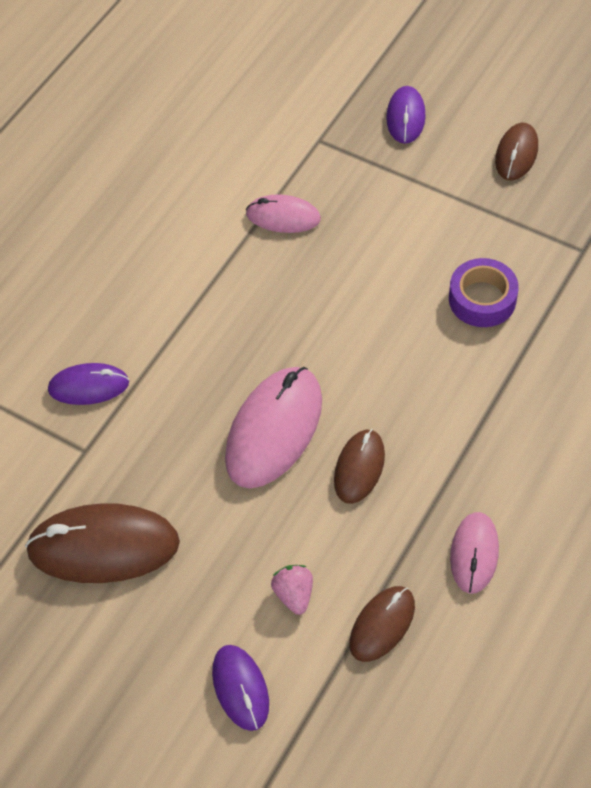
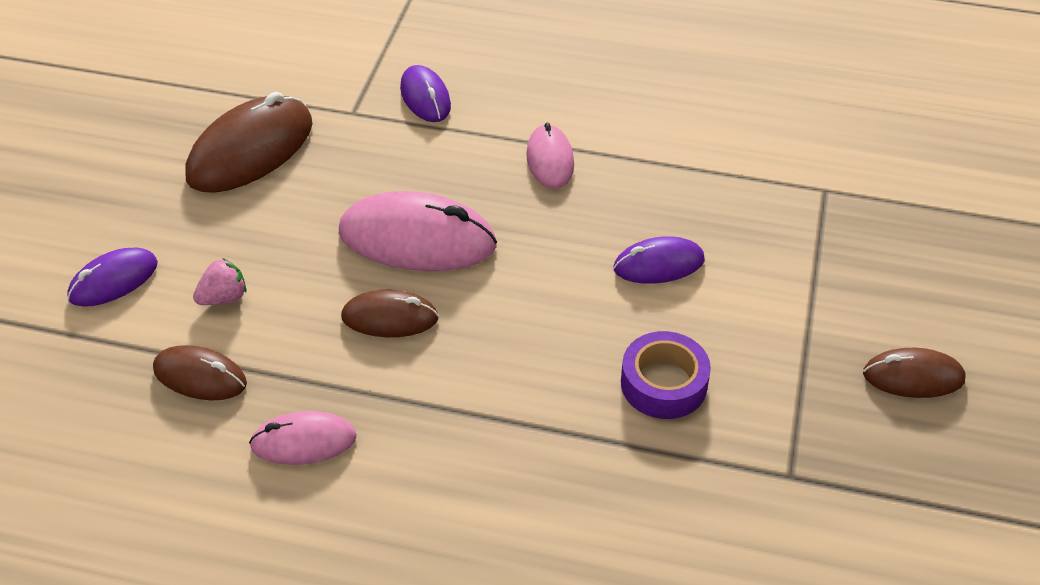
camera: 70 degrees right, 10 degrees down
brown mouse [25,503,180,583] -> brown mouse turned 60 degrees clockwise [185,92,313,193]
pink mouse [246,194,321,233] -> pink mouse moved to [526,123,574,189]
purple mouse [386,86,426,144] -> purple mouse moved to [614,236,705,284]

